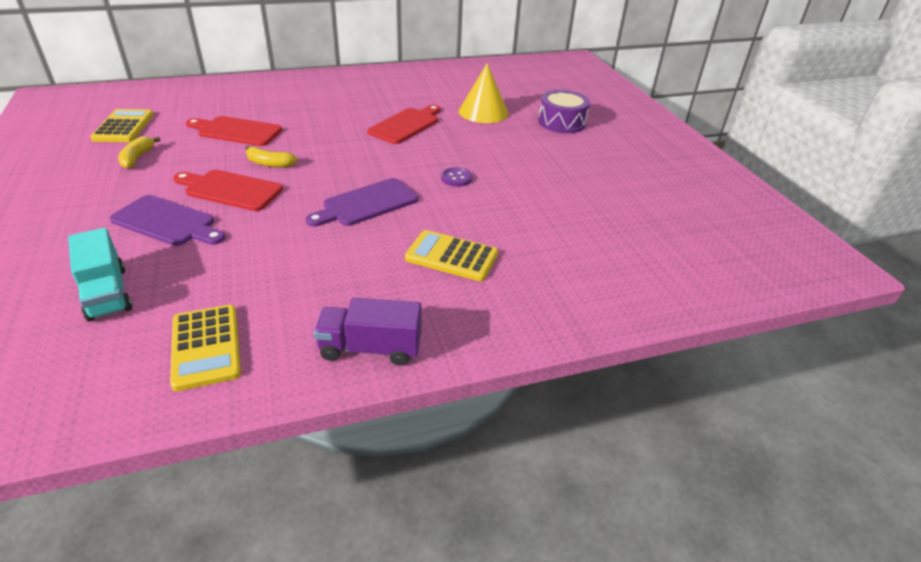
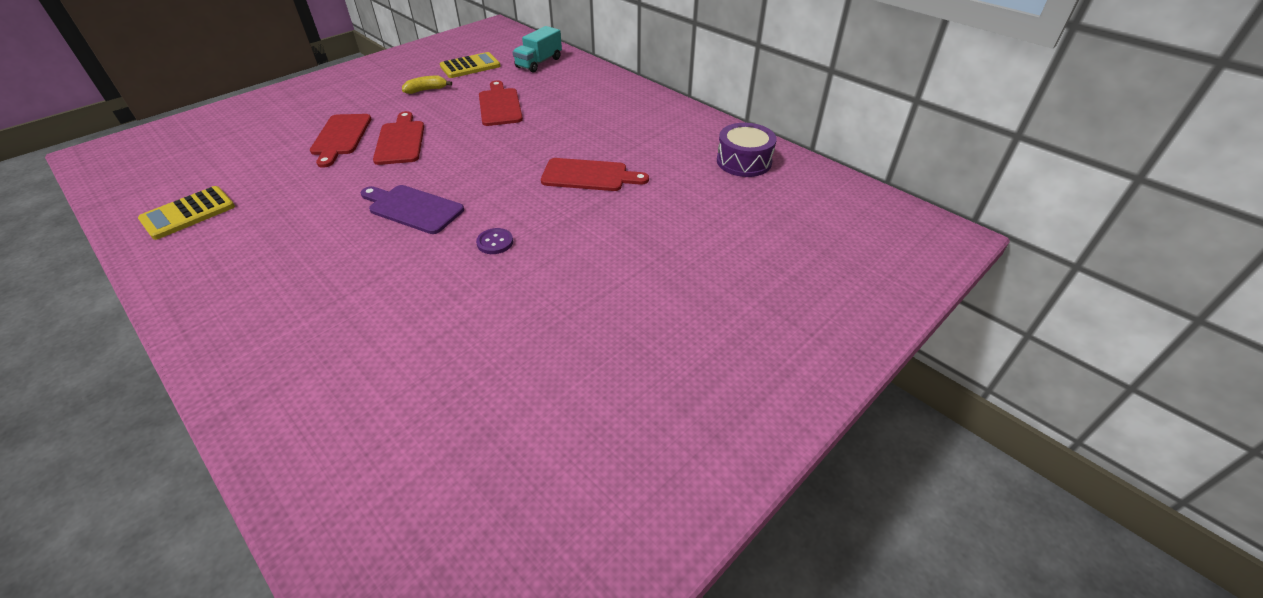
camera: 65 degrees right, 5 degrees up
turquoise truck [68,228,132,322] -> turquoise truck moved to [513,26,562,73]
purple cutting board [110,195,225,246] -> red cutting board [310,114,371,168]
yellow banana [245,146,297,167] -> none
purple truck [314,298,422,366] -> none
yellow calculator [405,230,498,281] -> none
yellow cone [459,63,508,123] -> none
purple drum [538,90,590,133] -> purple drum moved to [717,123,777,177]

